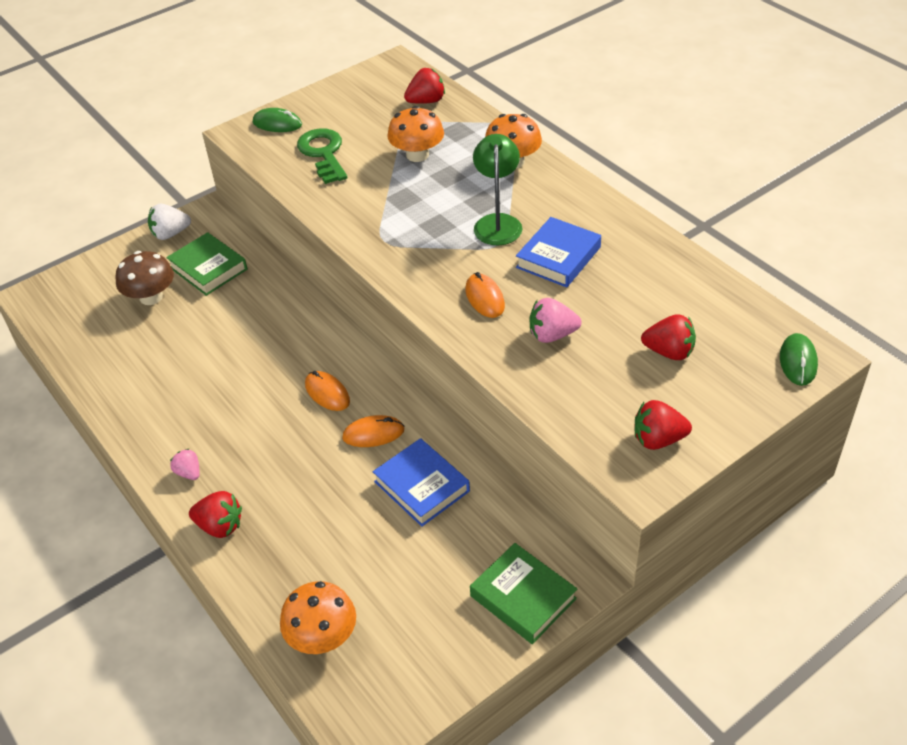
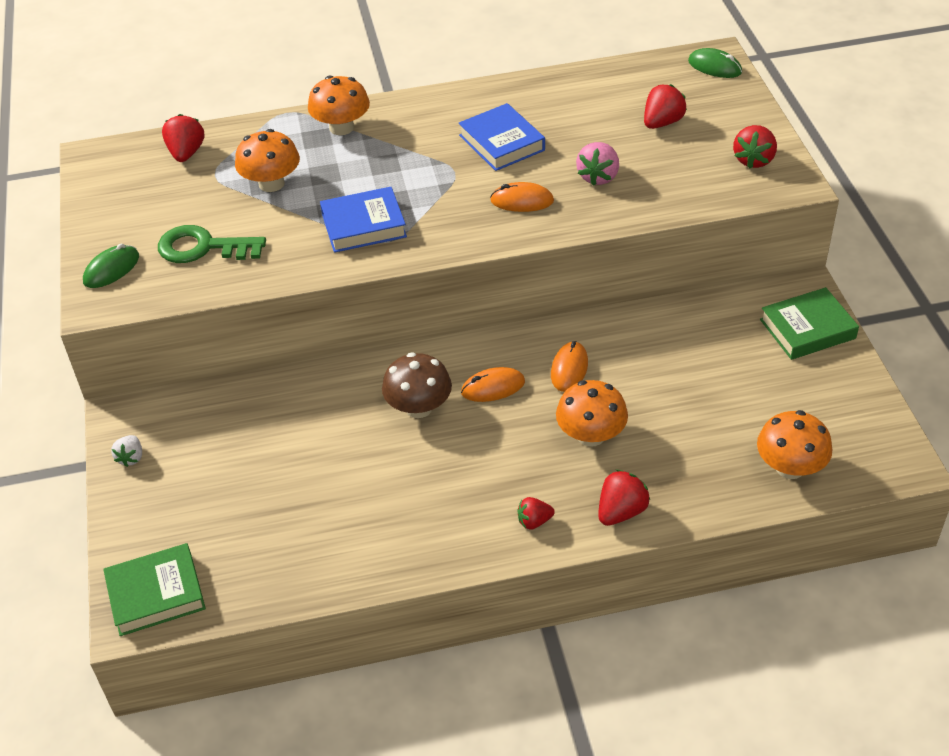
camera: 65 degrees left, 0 degrees up
brown mushroom [115,251,174,305] -> brown mushroom moved to [382,352,452,418]
white strawberry [148,204,191,240] -> white strawberry [112,435,142,467], size x0.65
green book [166,232,247,296] -> green book moved to [103,543,206,636]
pink strawberry [170,449,200,480] -> red strawberry [518,497,555,530]
blue book [373,438,470,527] -> blue book moved to [320,187,407,253]
green lamp [473,134,522,245] -> none
none -> orange mushroom [556,380,628,447]

